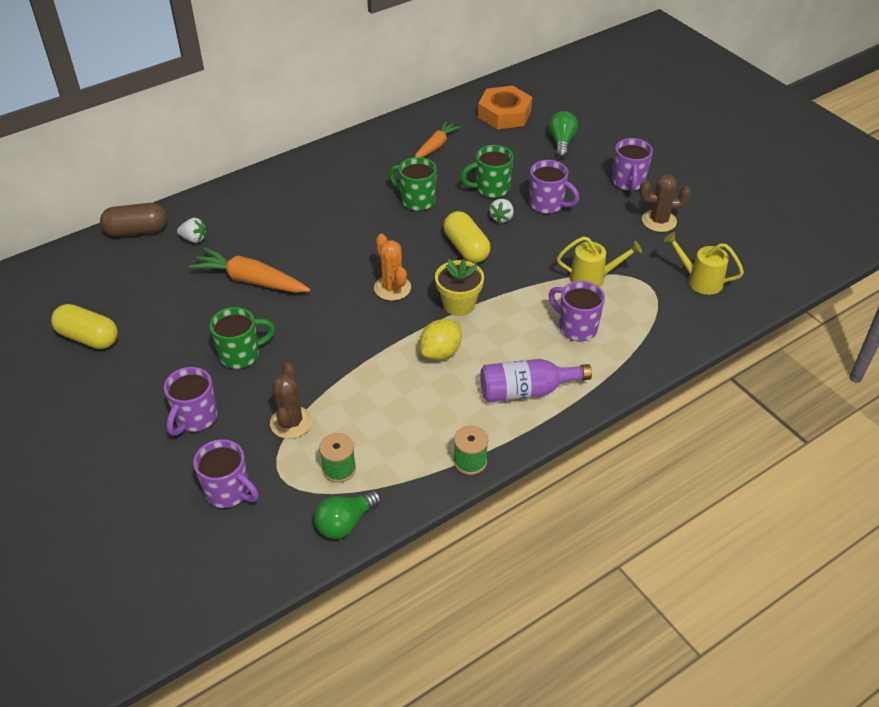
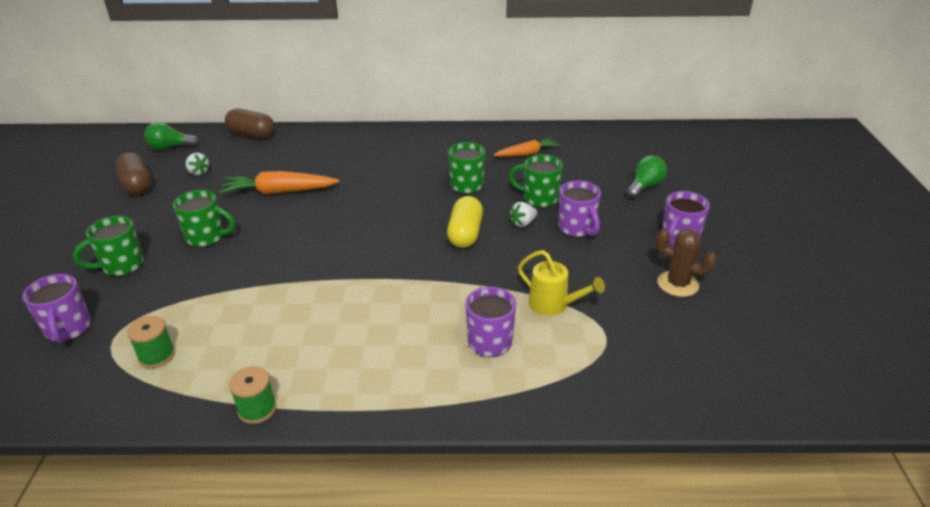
camera: 35 degrees right, 10 degrees down
yellow capsule [51,304,118,349] -> brown capsule [115,152,152,195]
purple mug [164,367,217,436] -> green mug [73,216,144,276]
white strawberry [177,218,206,243] -> white strawberry moved to [186,153,210,175]
orange carrot [189,247,310,293] -> orange carrot turned 60 degrees counterclockwise [219,171,339,194]
brown cactus [270,362,312,439] -> none
green light bulb [314,490,381,539] -> green light bulb moved to [144,122,199,150]
orange cactus [374,234,411,301] -> none
yellow lemon [420,319,462,360] -> none
yellow flower pot [435,259,484,316] -> none
orange nut [478,86,532,129] -> none
purple bottle [480,359,592,402] -> none
yellow watering can [664,232,744,295] -> none

